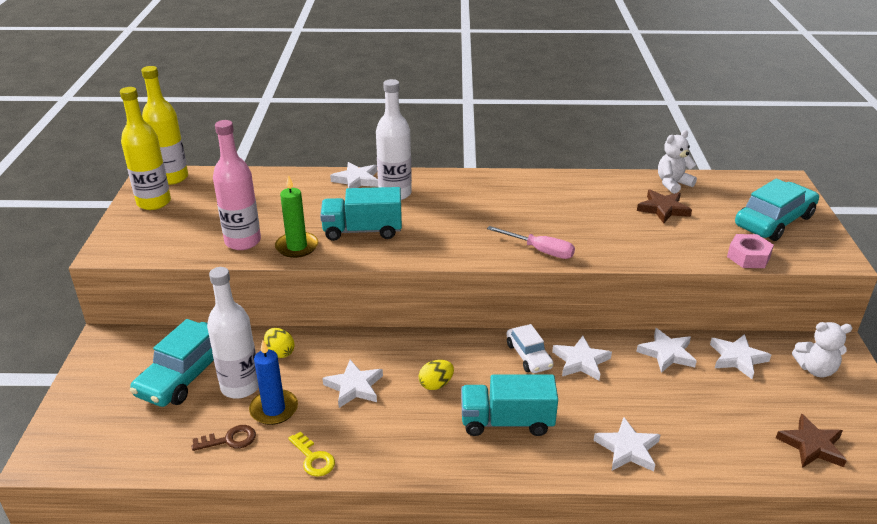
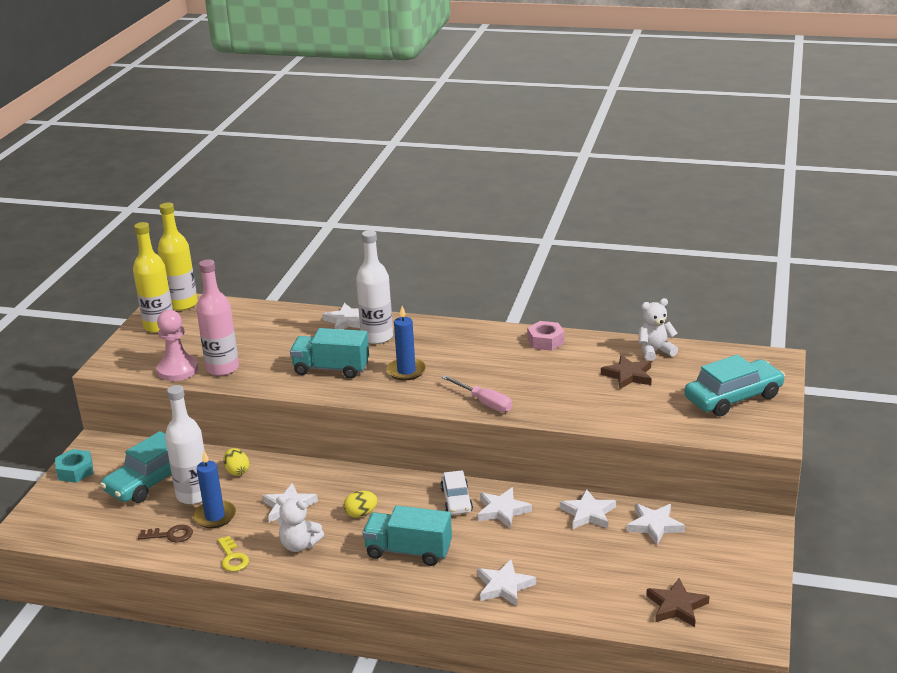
camera: 15 degrees right, 5 degrees down
green candle [275,175,318,258] -> none
pink nut [727,234,774,268] -> pink nut moved to [527,321,565,351]
white teddy bear [792,322,852,377] -> white teddy bear moved to [276,496,324,552]
none -> turquoise nut [55,449,93,483]
none -> pink pawn [157,310,198,381]
none -> blue candle [387,306,426,381]

